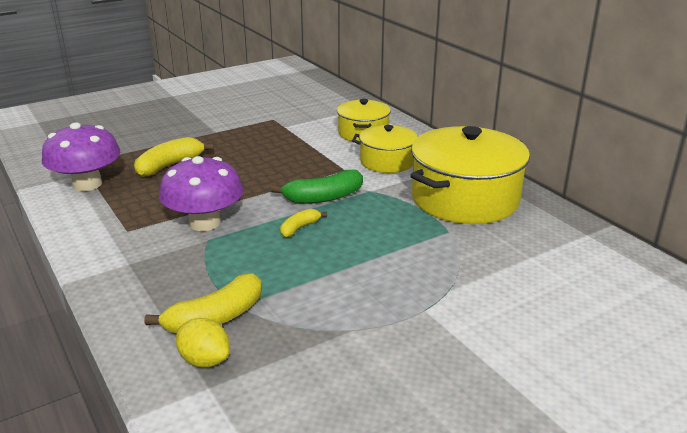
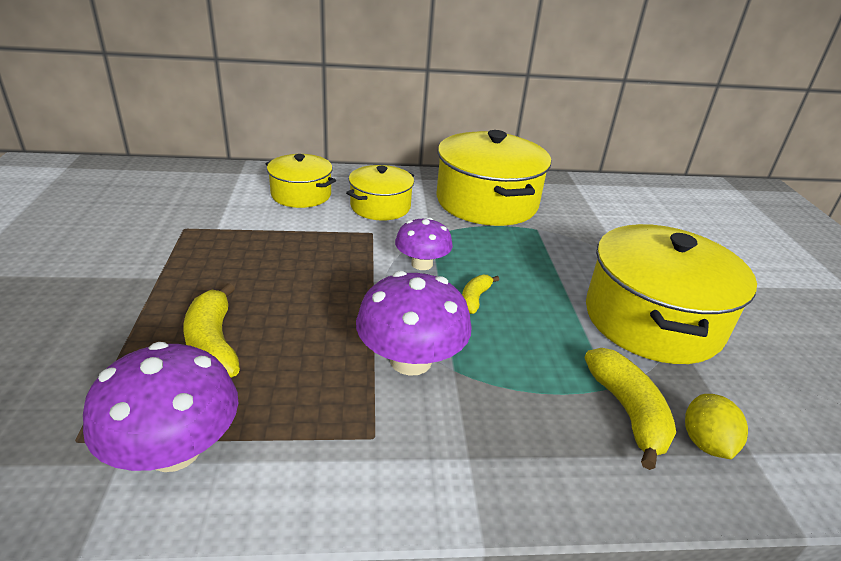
camera: 65 degrees left, 5 degrees up
yellow lemon [176,318,230,368] -> yellow lemon turned 60 degrees counterclockwise [685,394,748,459]
green banana [271,170,363,204] -> purple mushroom [395,217,453,270]
yellow banana [280,209,327,238] -> yellow banana turned 45 degrees clockwise [462,275,499,314]
none -> yellow pot [586,224,757,364]

